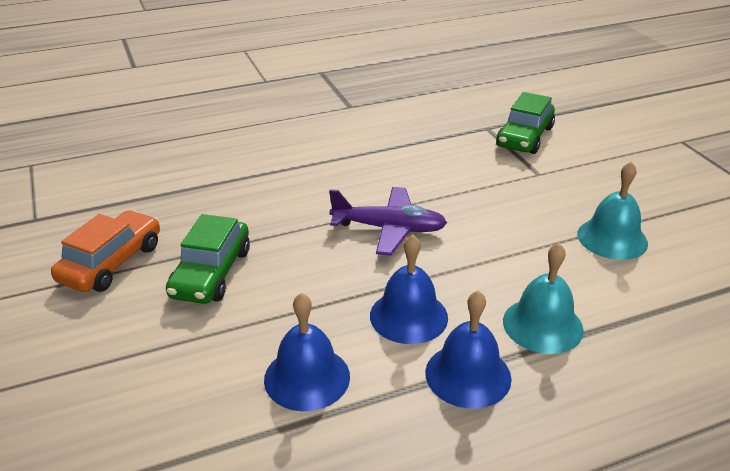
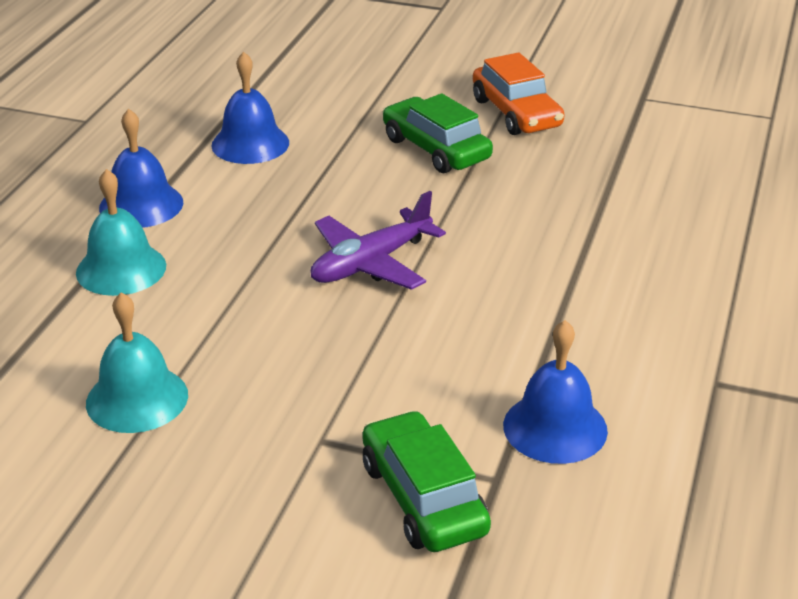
camera: 130 degrees right, 0 degrees up
blue bell [370,234,448,344] -> blue bell moved to [503,320,608,464]

